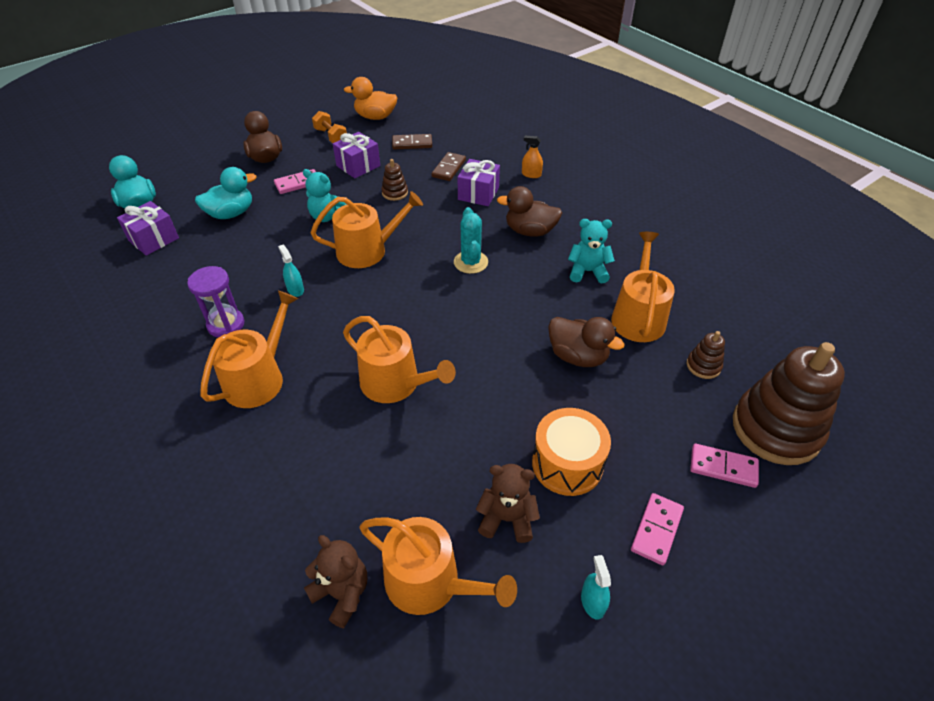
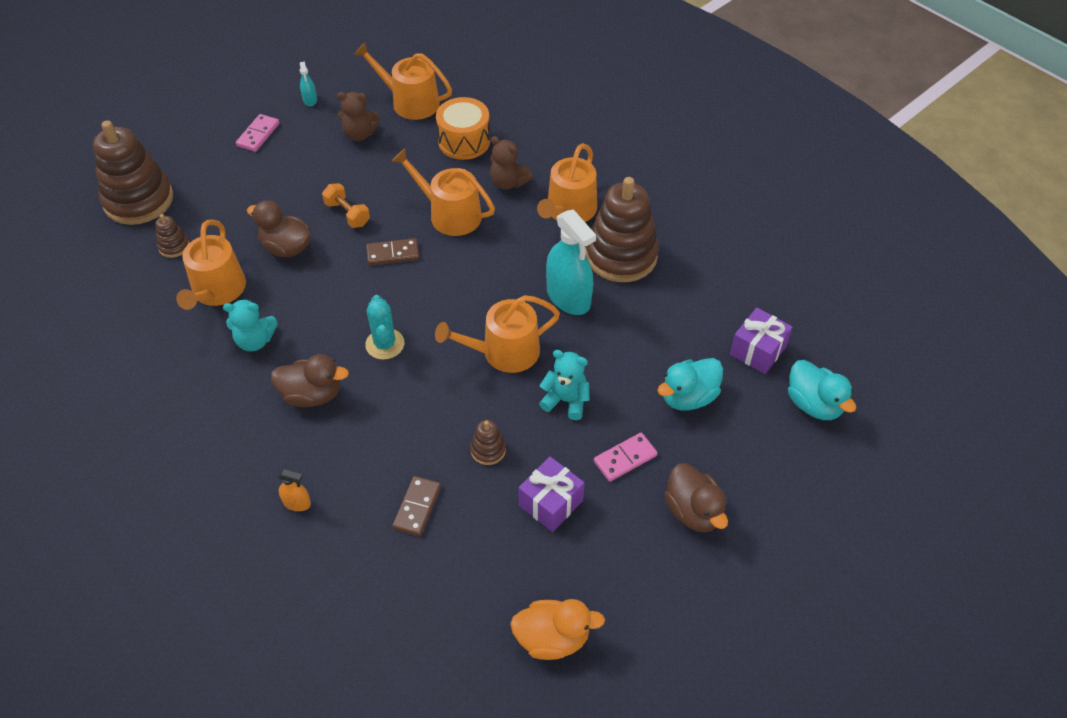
camera: 175 degrees right, 5 degrees up
purple hourglass [187,266,245,338] -> brown stacking toy [586,177,659,282]
turquoise spray bottle [278,245,304,297] -> turquoise spray bottle [546,209,596,315], size x2.20
brown teddy bear [304,535,367,628] -> brown teddy bear moved to [490,136,533,190]
orange dumbbell [312,111,347,143] -> orange dumbbell moved to [322,183,370,228]
brown domino [392,134,432,149] -> brown domino moved to [366,238,419,265]
purple gift [458,159,500,206] -> none
orange drum [532,408,611,496] -> orange drum moved to [436,97,490,160]
pink domino [690,444,759,488] -> none

